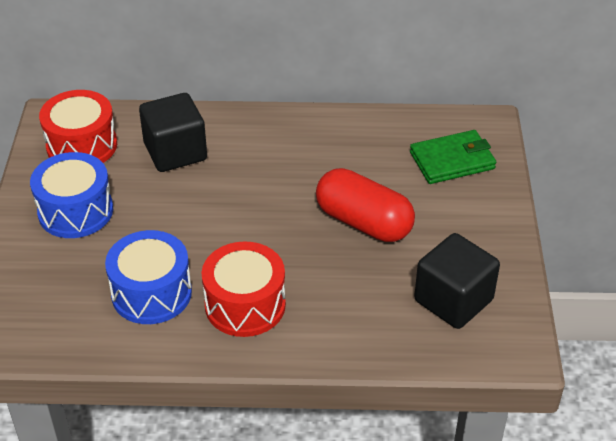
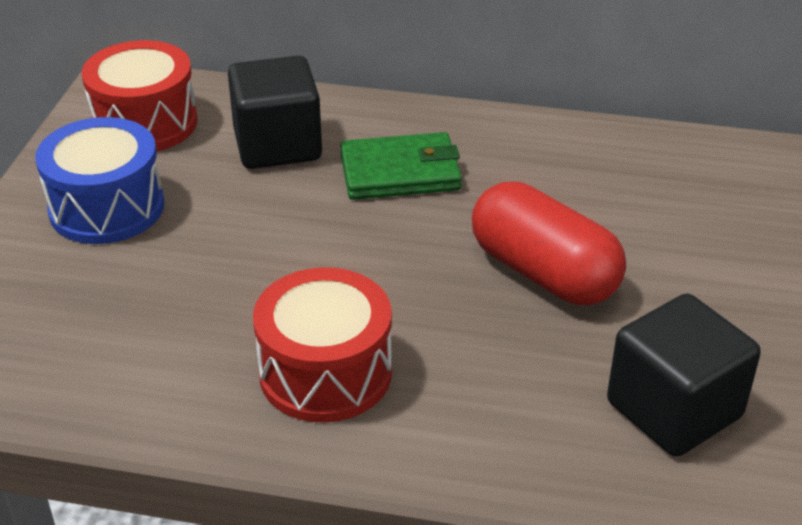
camera: 10 degrees right, 5 degrees down
blue drum [105,230,192,324] -> none
green wallet [410,130,496,184] -> green wallet moved to [340,132,462,200]

